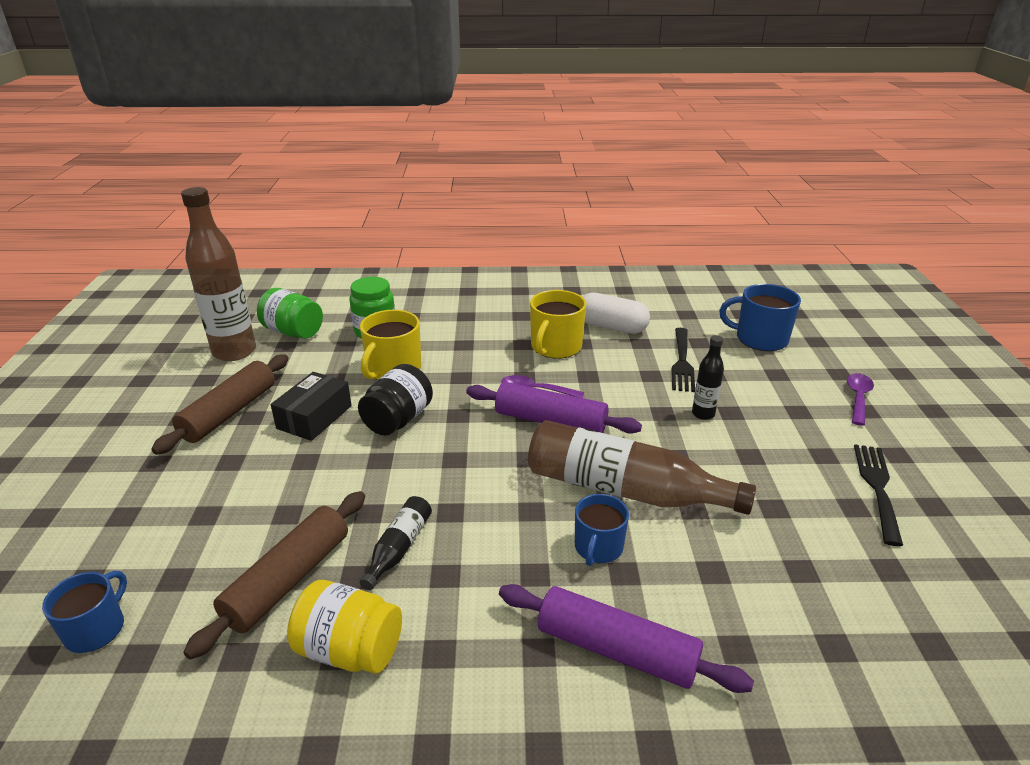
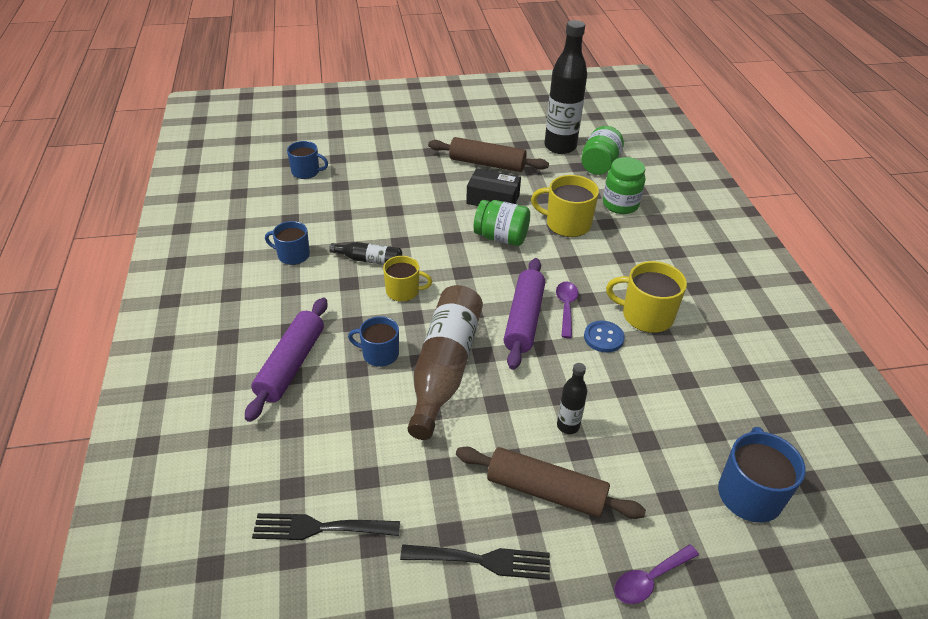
camera: 80 degrees right, 10 degrees up
brown bottle [181,187,256,361] -> black bottle [544,20,587,154]
brown rolling pin [183,491,365,660] -> brown rolling pin moved to [456,447,646,519]
yellow jar [287,580,402,674] -> blue mug [265,221,310,265]
black jar [358,364,433,435] -> green jar [474,200,530,246]
white capsule [583,292,650,334] -> none
black fork [672,328,695,392] -> black fork moved to [252,513,400,540]
purple spoon [847,373,874,426] -> purple spoon turned 135 degrees clockwise [614,544,699,604]
none -> yellow mug [383,256,432,302]
none -> blue button [584,321,625,353]

